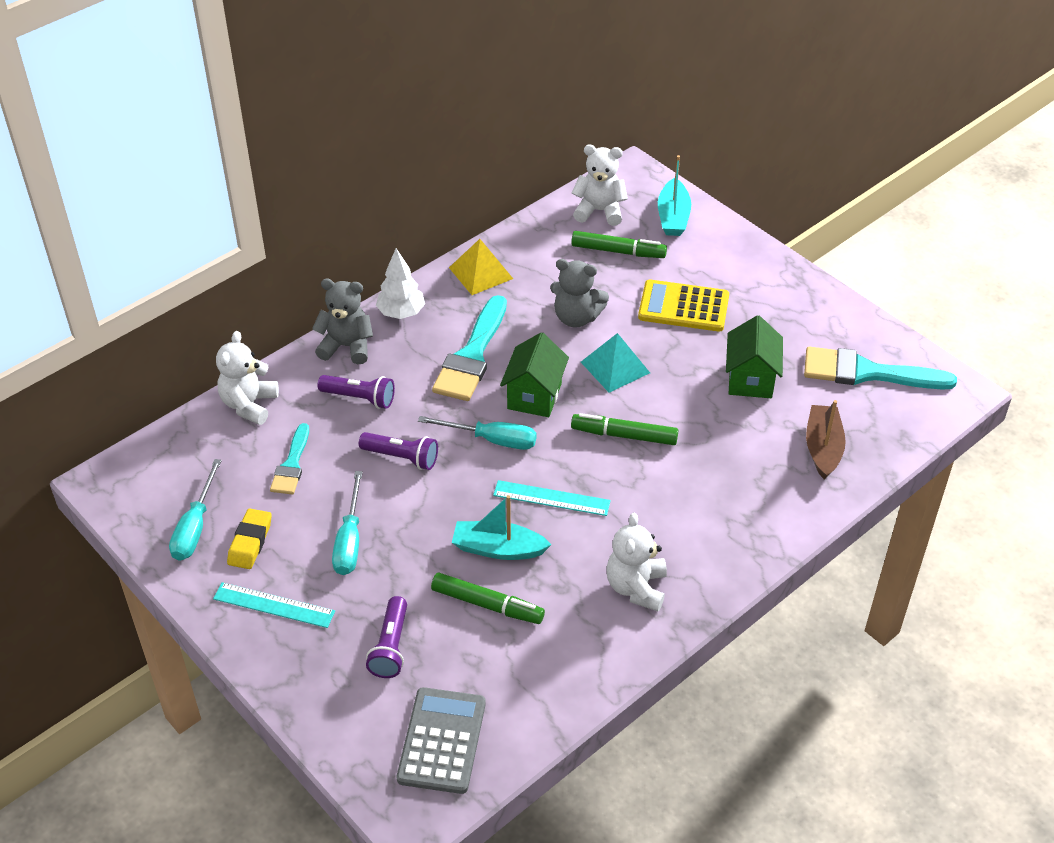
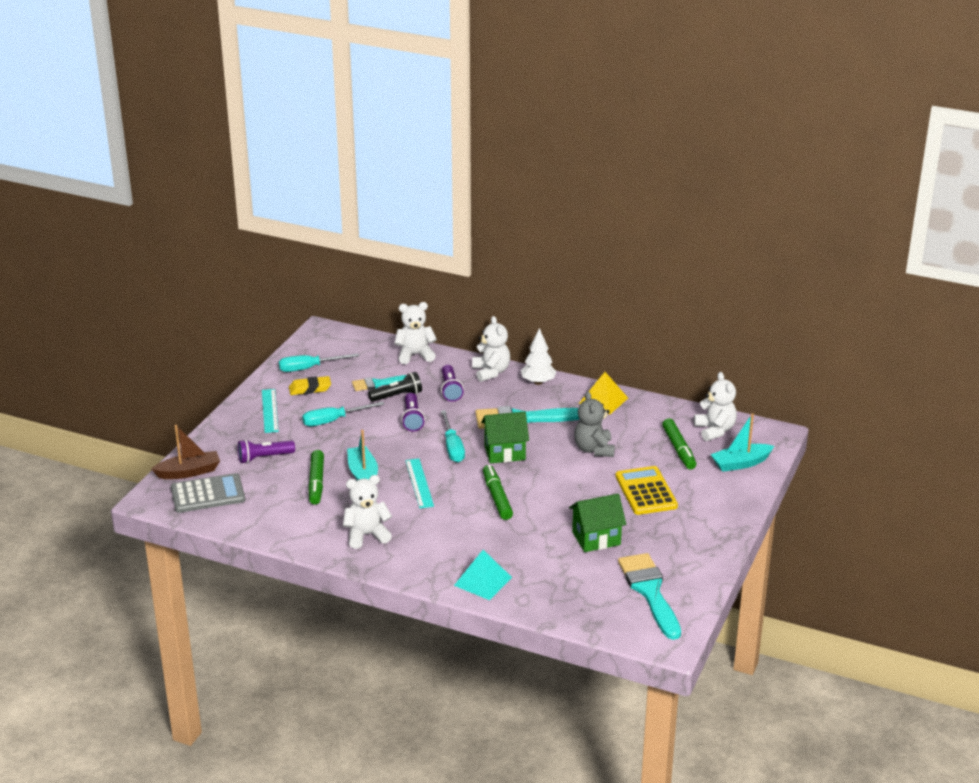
camera: 65 degrees right, 15 degrees down
grey teddy bear [312,279,373,364] -> white teddy bear [472,316,510,382]
turquoise pyramid [581,333,650,393] -> turquoise pyramid moved to [454,550,512,600]
brown boat [806,400,846,480] -> brown boat moved to [151,425,220,479]
none -> black flashlight [368,372,422,402]

